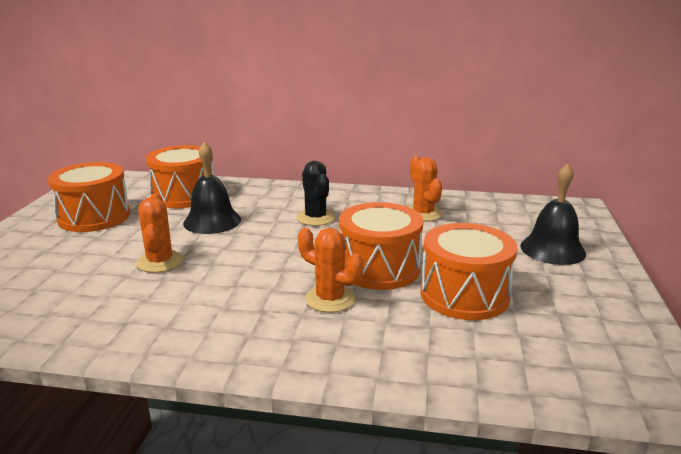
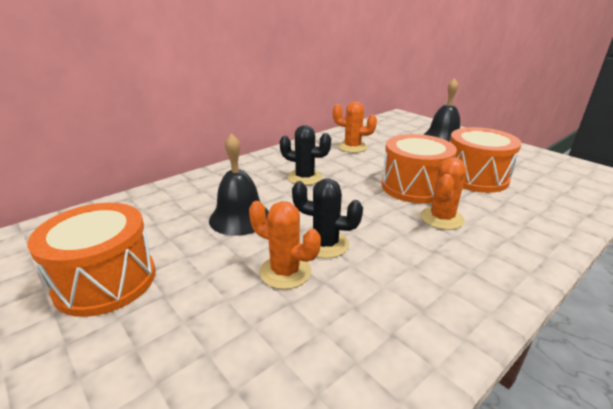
camera: 50 degrees left, 5 degrees up
orange drum [146,145,214,208] -> none
orange cactus [298,228,363,313] -> orange cactus turned 45 degrees counterclockwise [420,157,466,230]
none -> black cactus [292,179,363,258]

